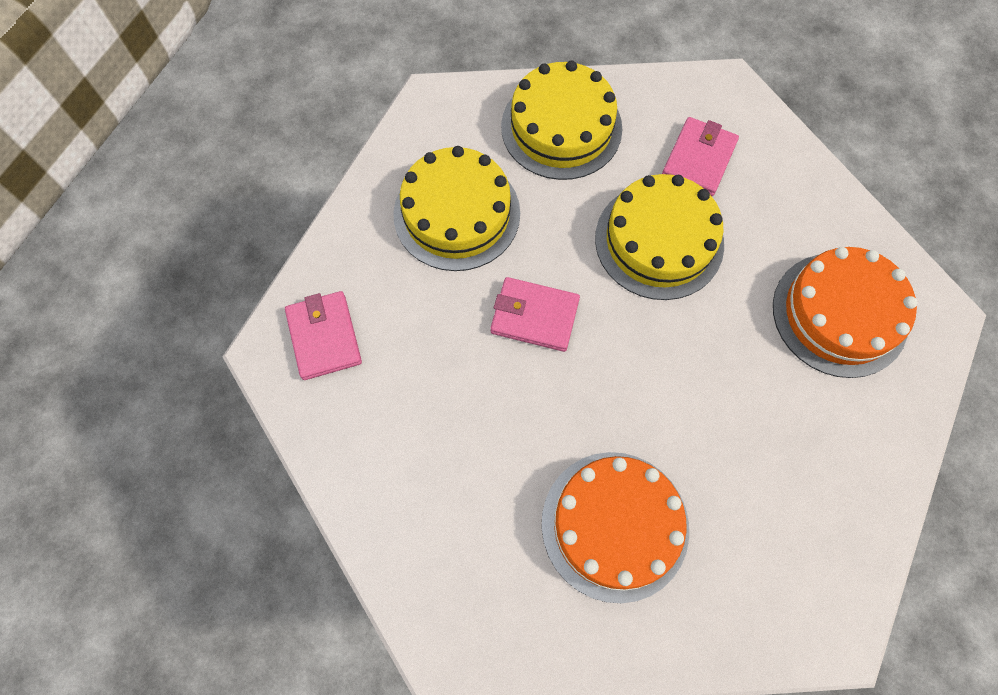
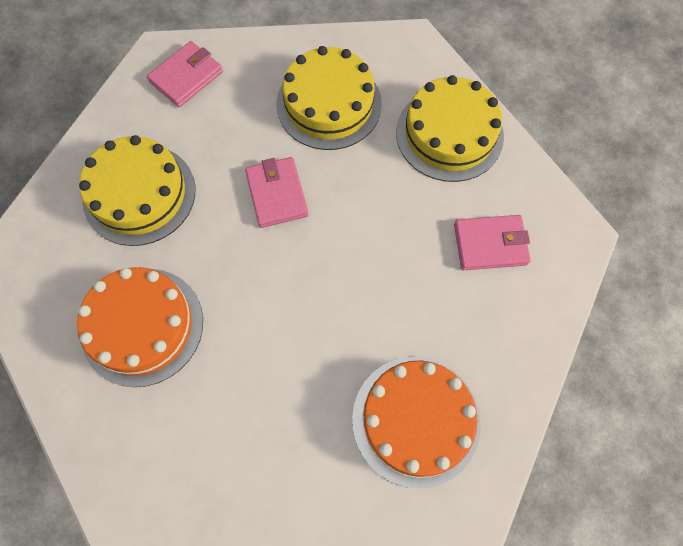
camera: 60 degrees right, 0 degrees up
yellow cake [595,174,724,300] -> yellow cake moved to [79,135,196,246]

